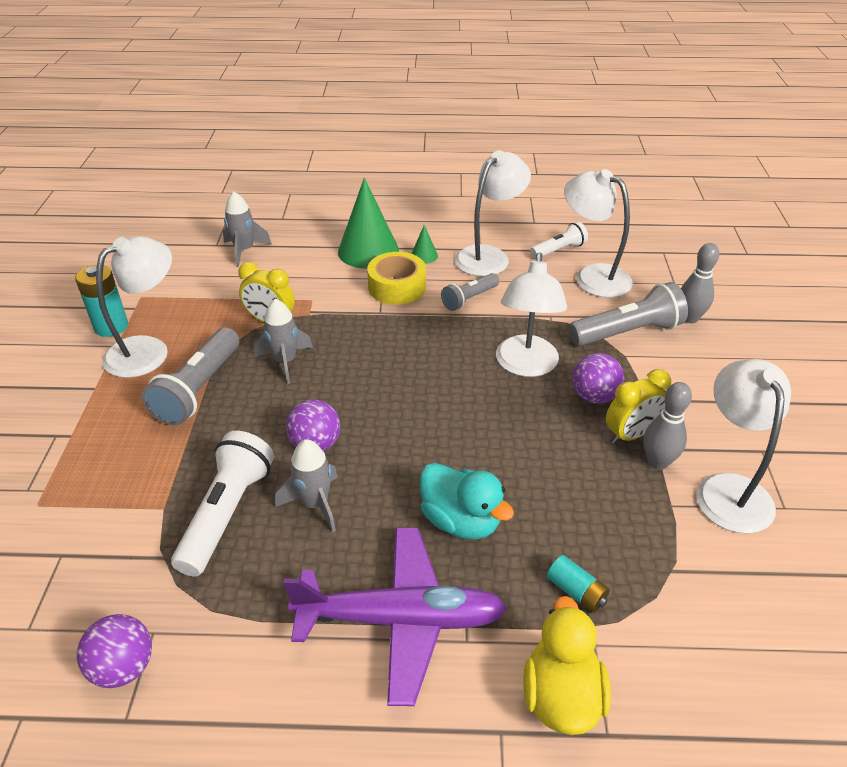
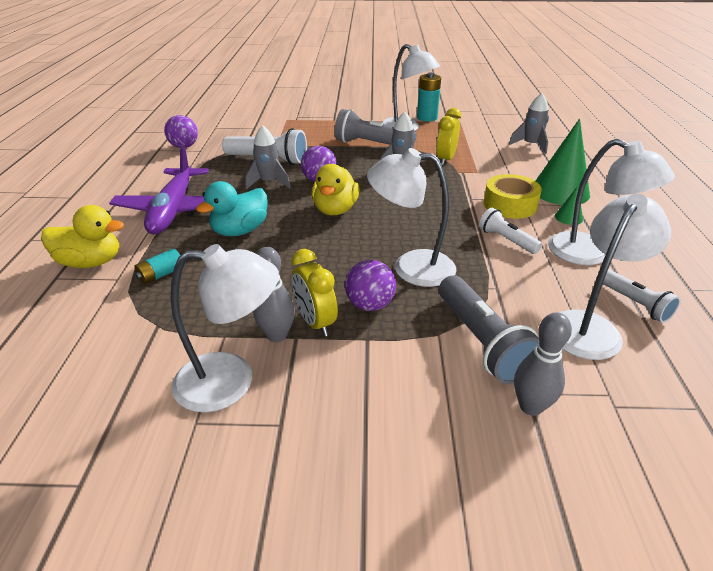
camera: 90 degrees right, 5 degrees down
grey flashlight [441,273,499,311] -> white flashlight [479,207,542,254]
none -> yellow duck [312,164,360,215]

